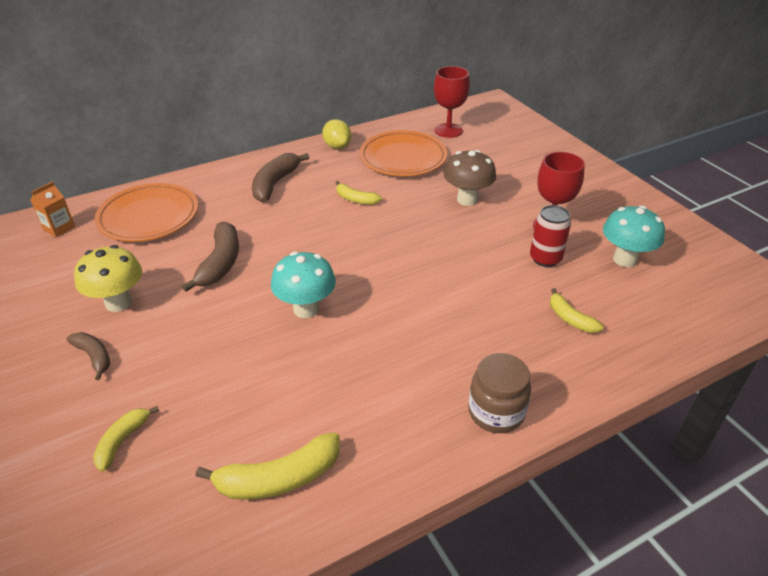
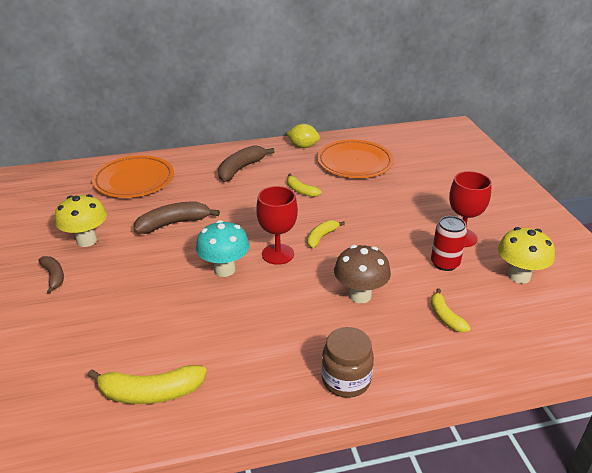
camera: 15 degrees right, 5 degrees down
orange carton [31,181,75,237] -> none
yellow banana [93,406,159,472] -> yellow banana moved to [307,220,345,248]
brown banana [182,221,239,292] -> brown banana turned 135 degrees counterclockwise [134,202,220,234]
yellow lemon [322,119,351,149] -> yellow lemon turned 60 degrees counterclockwise [287,124,320,148]
red goblet [434,66,470,138] -> red goblet moved to [256,186,298,265]
brown mushroom [444,150,496,206] -> brown mushroom moved to [334,245,391,303]
turquoise mushroom [603,206,665,267] -> yellow mushroom [498,227,555,284]

